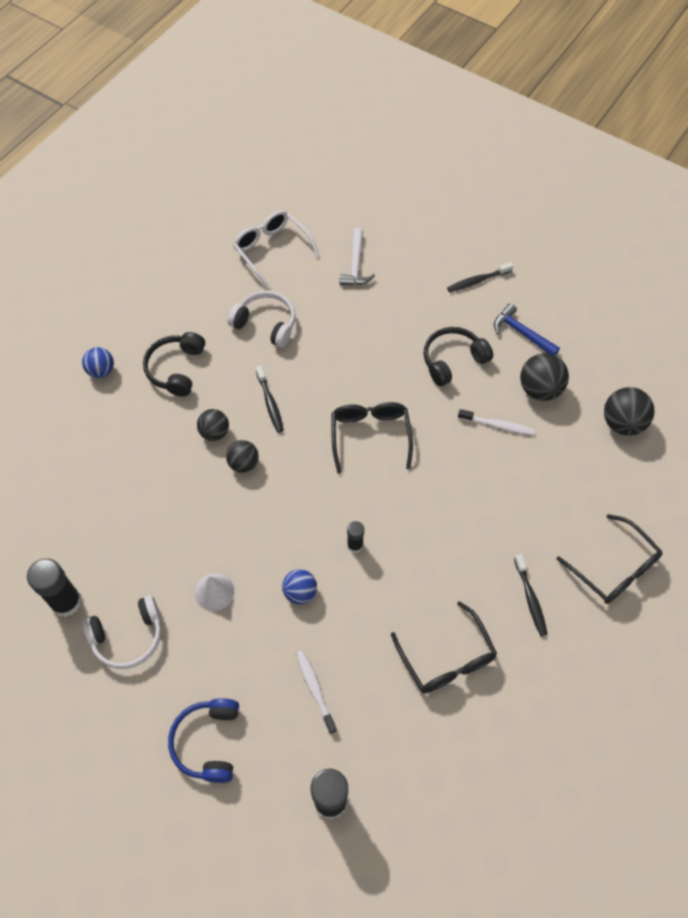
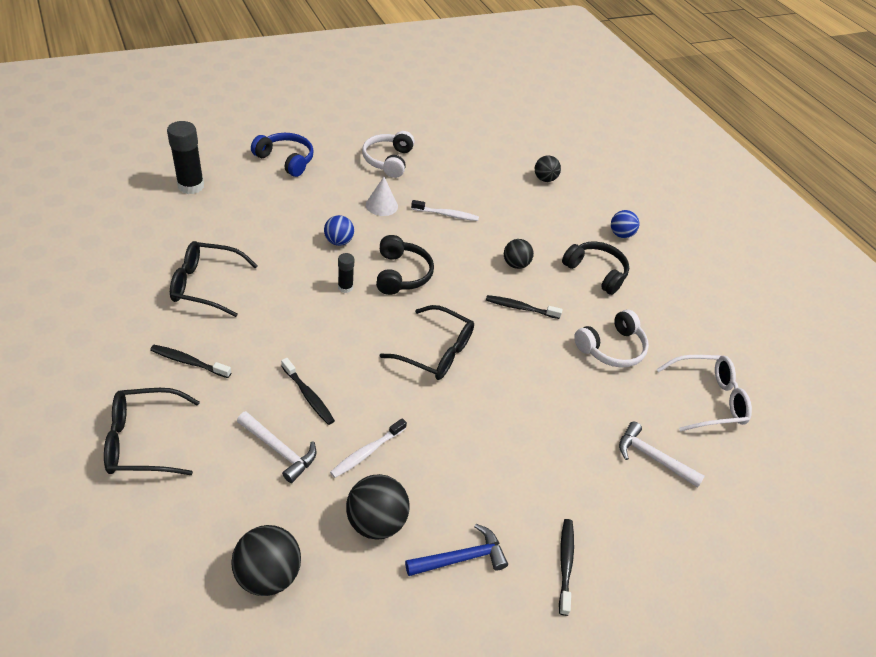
camera: 115 degrees right, 15 degrees down
black glue stick [27,558,82,617] -> none
black ball [226,440,259,473] -> black ball moved to [535,155,561,182]
white toothbrush [296,650,337,734] -> white toothbrush moved to [411,200,479,221]
black headphones [424,327,493,386] -> black headphones moved to [376,235,434,295]
none -> white hammer [237,411,317,483]
none -> black toothbrush [281,358,335,425]

